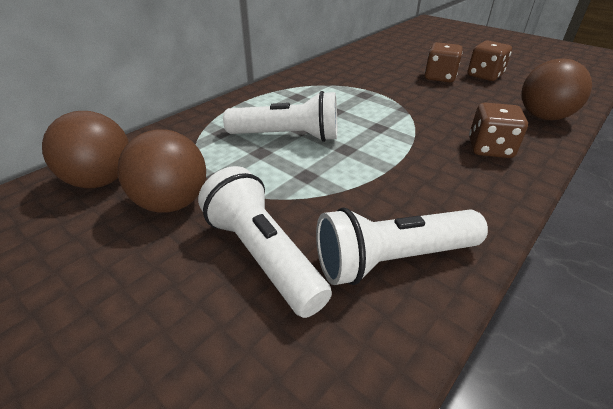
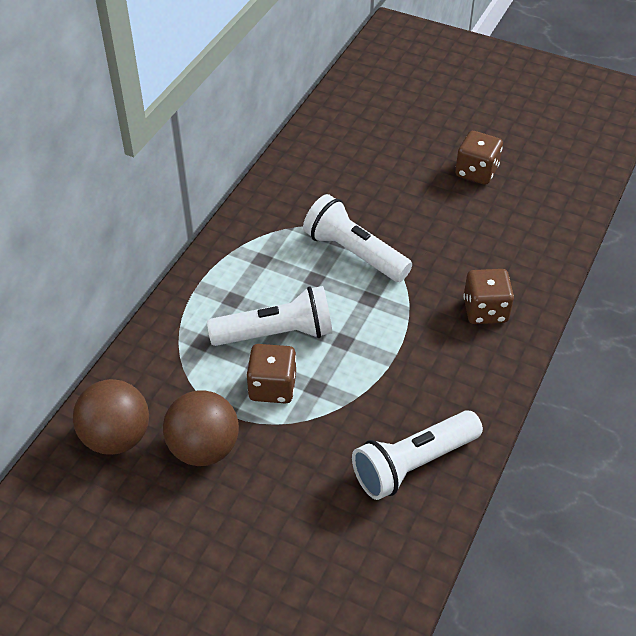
camera: 15 degrees left, 10 degrees up
white flashlight [198,166,332,318] -> white flashlight moved to [303,194,412,282]
brown dice [425,42,463,82] -> brown dice moved to [246,344,296,404]
brown ball [521,58,592,120] -> none

